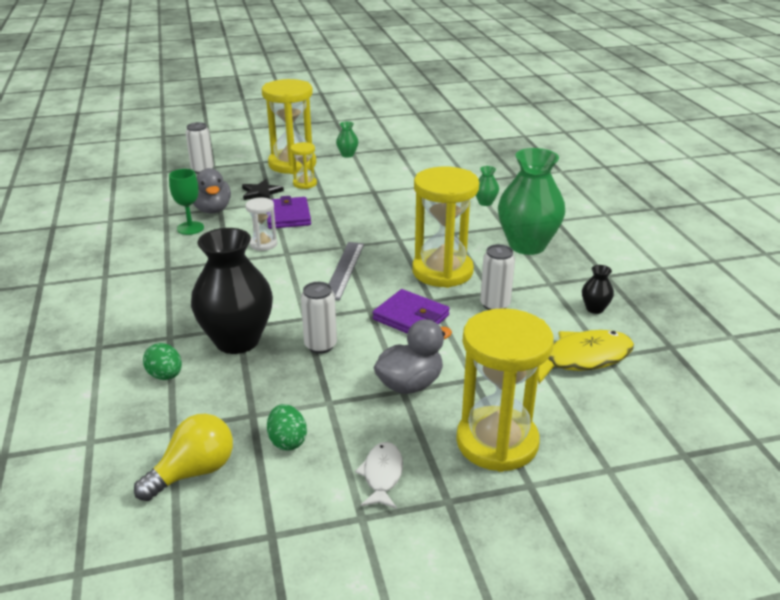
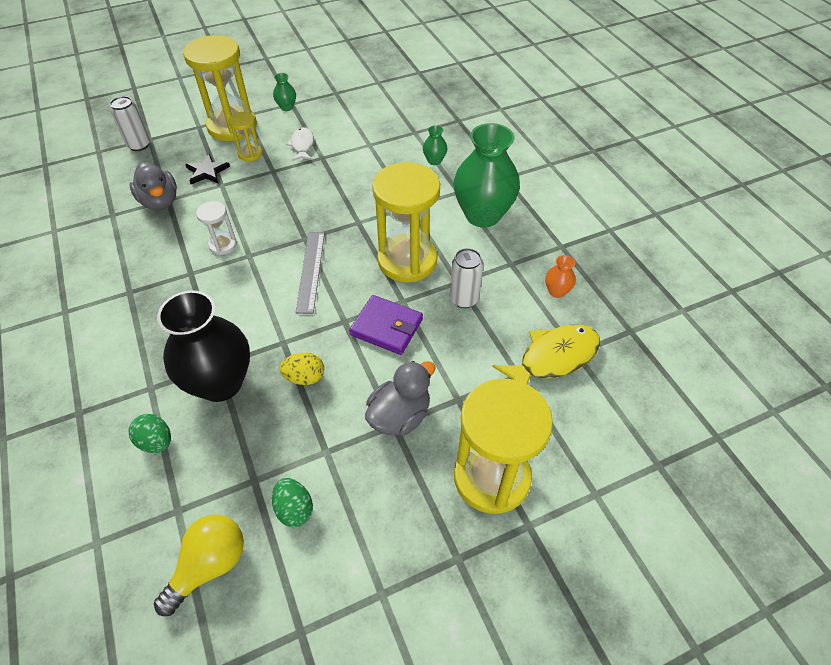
camera: 10 degrees left, 20 degrees up
green goblet [169,169,204,235] -> none
purple wallet [267,196,311,229] -> none
white can [301,282,337,354] -> yellow egg [280,352,324,385]
white fish [355,442,403,509] -> white fish moved to [286,127,314,161]
black vase [582,265,614,314] -> orange vase [545,255,576,298]

